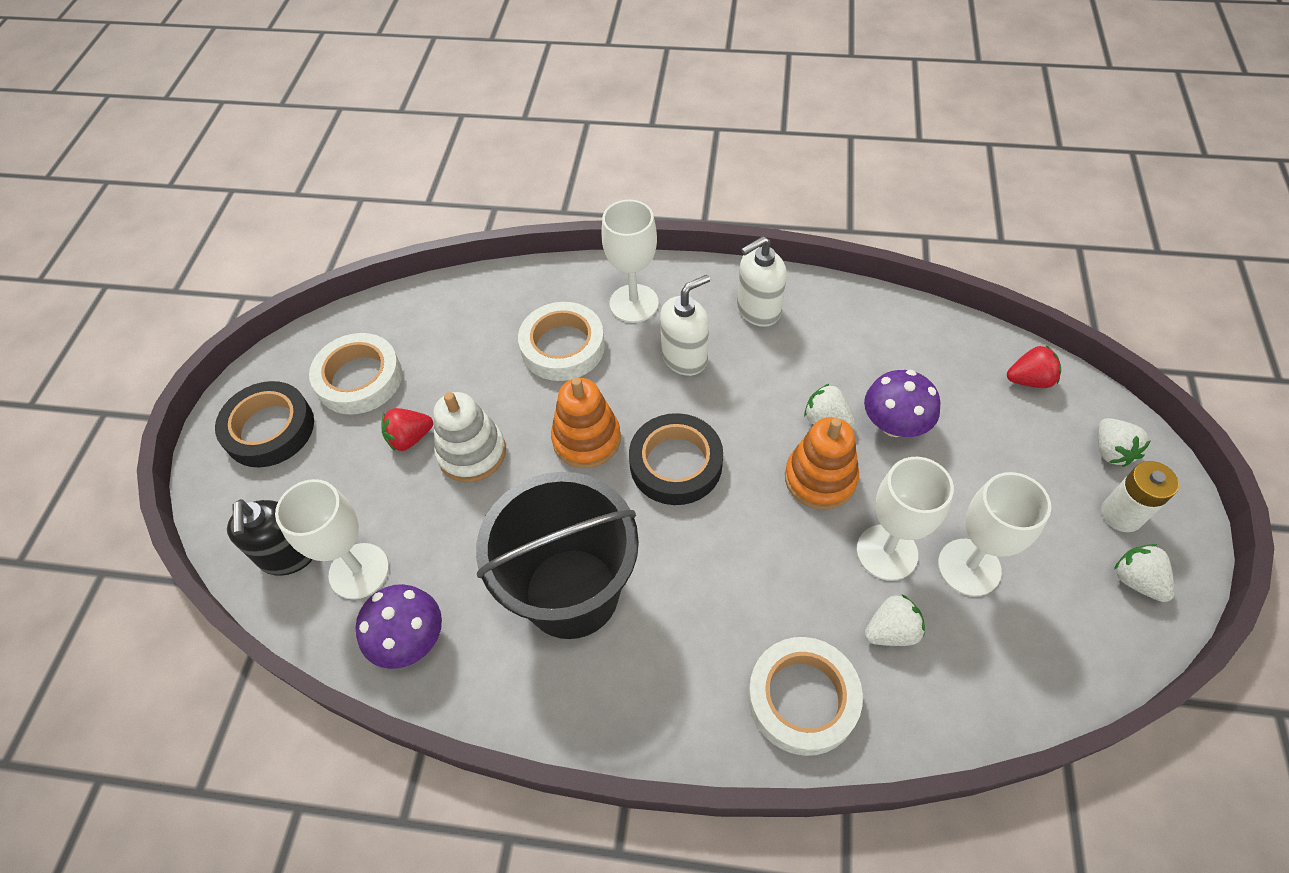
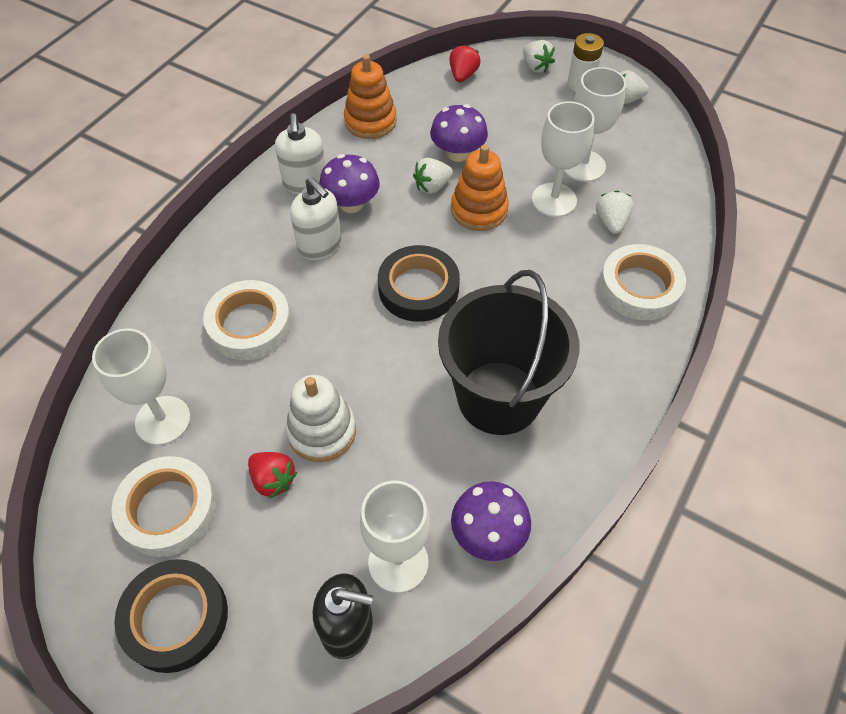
camera: 70 degrees left, 0 degrees up
red strawberry [382,408,433,452] -> red strawberry turned 45 degrees counterclockwise [248,452,297,498]
orange stacking toy [551,377,621,468] -> orange stacking toy moved to [344,54,397,139]
white goblet [601,200,659,323] -> white goblet moved to [92,328,191,445]
white soap dispenser [660,274,710,376] -> white soap dispenser turned 150 degrees clockwise [290,177,341,260]
white strawberry [1098,418,1151,467] -> white strawberry turned 45 degrees clockwise [523,40,555,73]
none -> purple mushroom [319,154,380,213]

